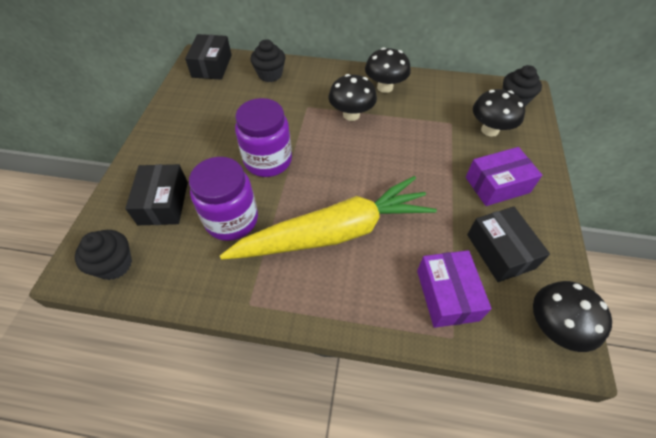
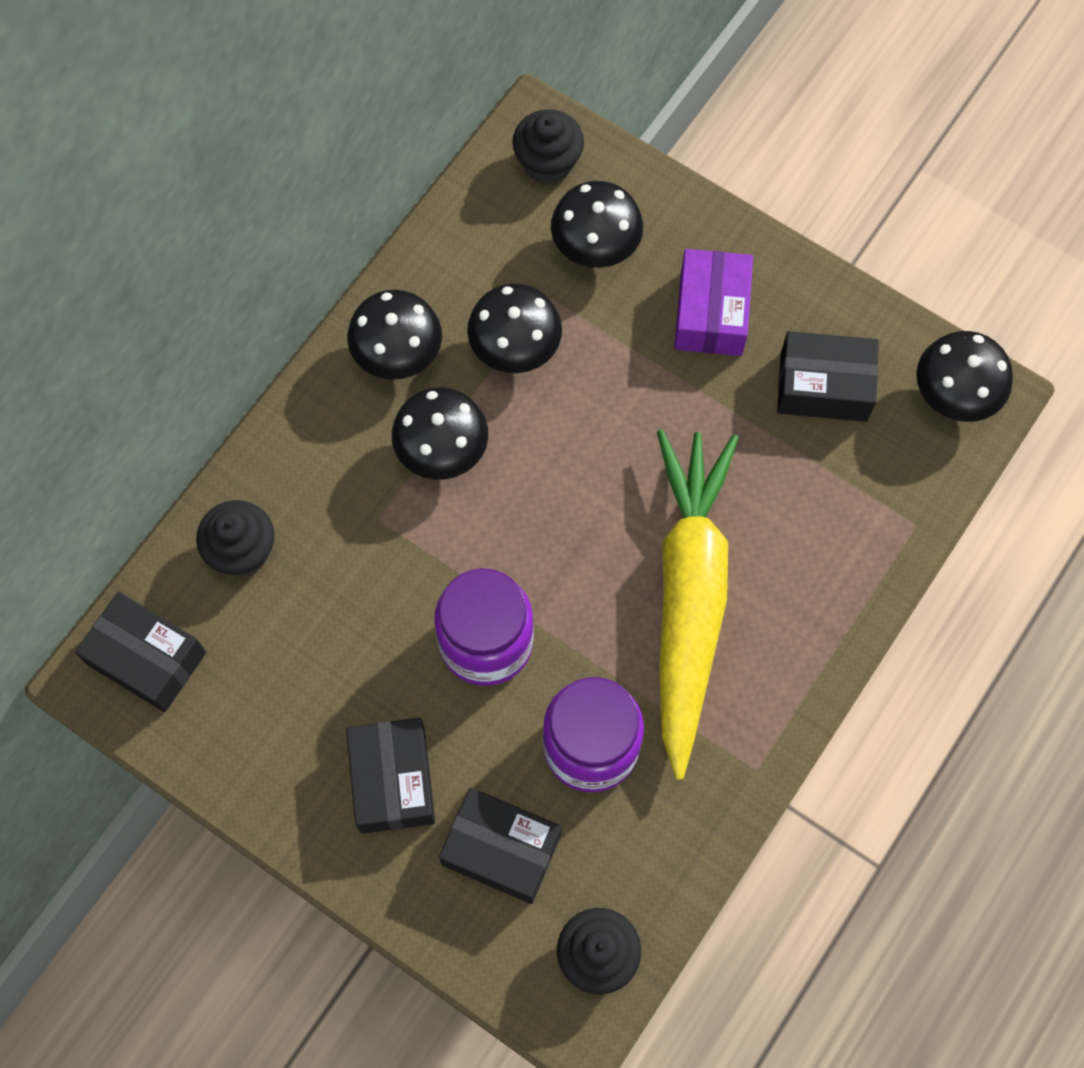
camera: 65 degrees left, 15 degrees up
purple box [417,250,491,328] -> none
none -> black box [346,718,435,834]
none -> black mushroom [467,283,562,373]

